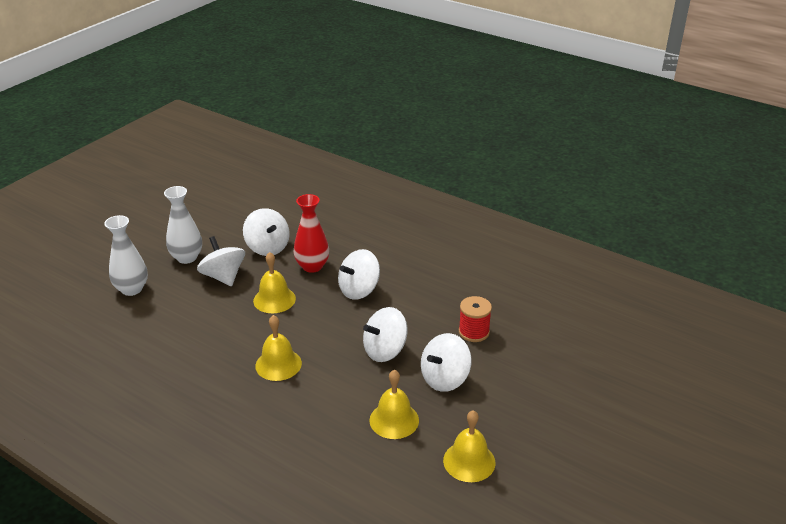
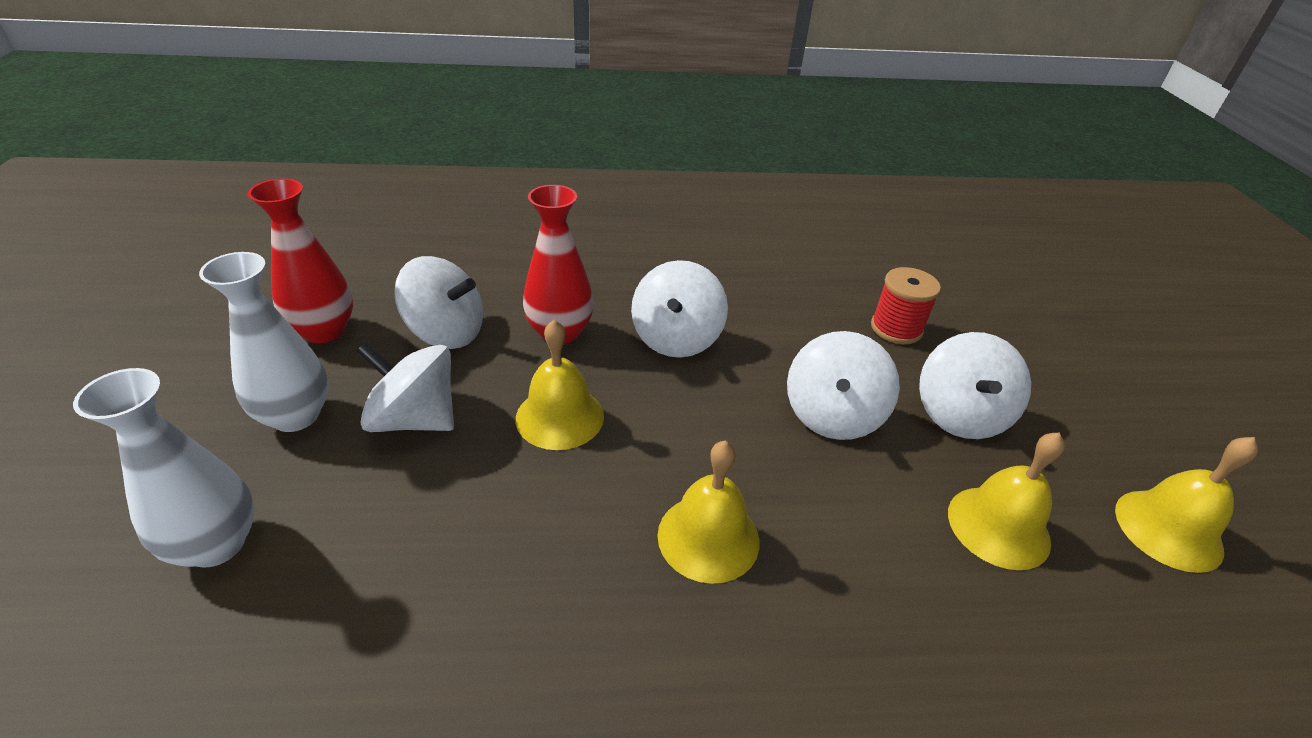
camera: 40 degrees left, 5 degrees up
none -> red vase [248,179,353,343]

